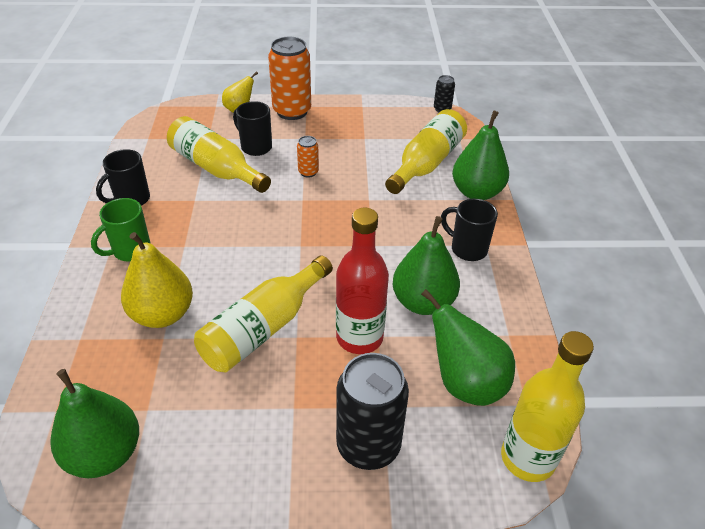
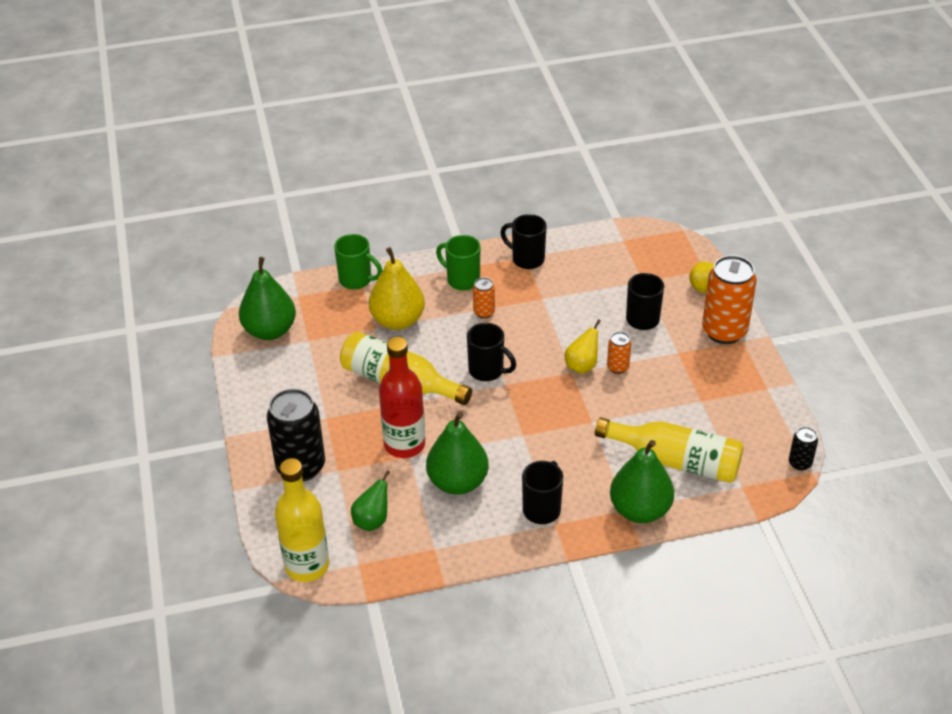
camera: 80 degrees right, 0 degrees up
yellow bottle [167,116,271,193] -> none
green pear [421,289,515,406] -> green pear [351,470,390,531], size x0.58
none -> green mug [334,234,382,289]
none -> black mug [467,323,516,381]
none -> orange can [473,277,495,319]
none -> yellow pear [565,319,601,374]

